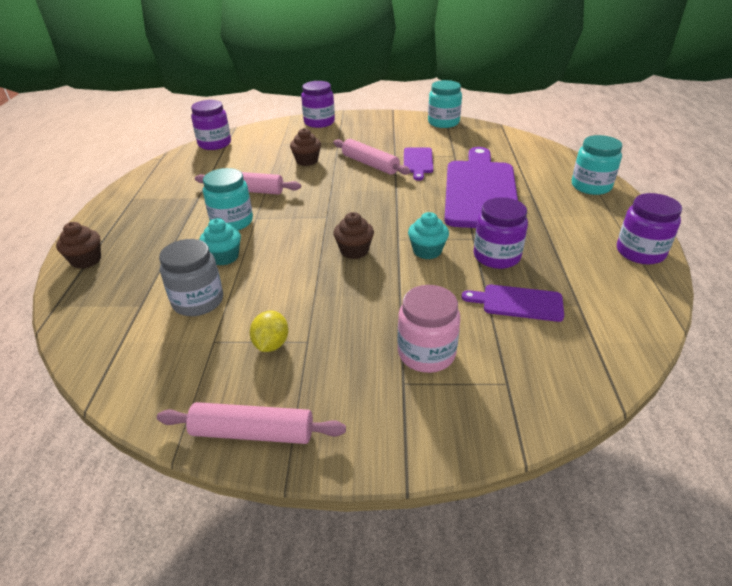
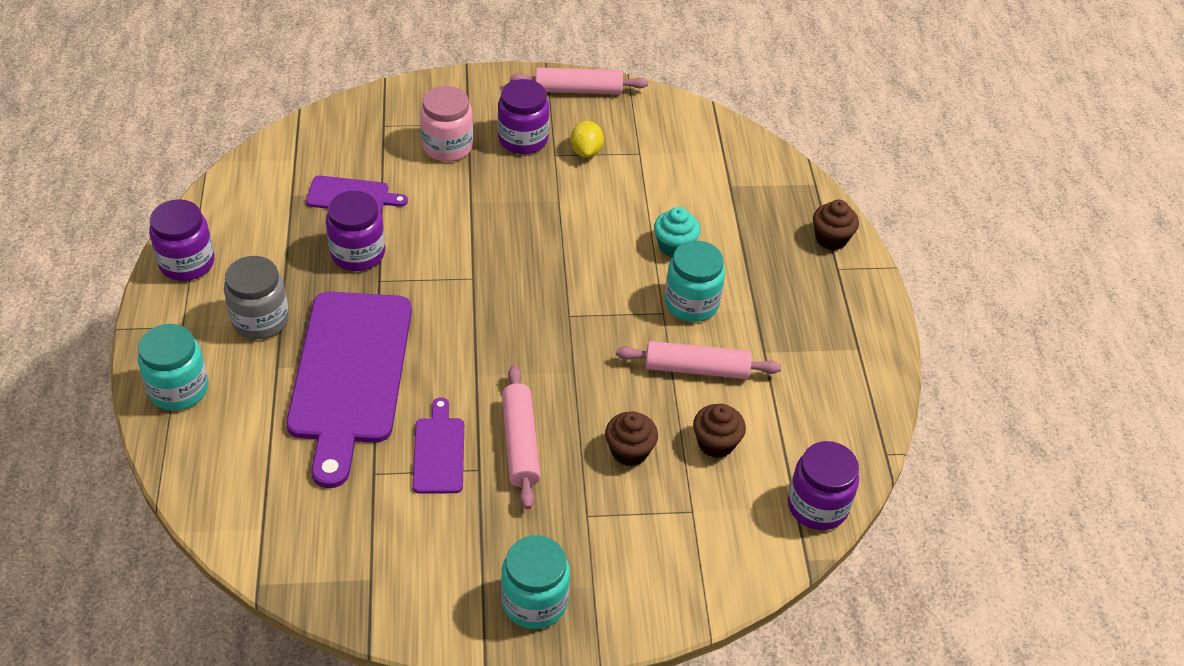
camera: 170 degrees right, 10 degrees up
grey jar [159,239,223,316] -> grey jar moved to [224,256,289,339]
purple jar [301,81,335,128] -> purple jar moved to [498,79,549,154]
brown cupcake [333,212,374,259] -> brown cupcake moved to [693,404,746,458]
pink rolling pin [334,139,411,175] -> pink rolling pin turned 45 degrees clockwise [502,365,540,509]
turquoise cupcake [408,212,449,259] -> none
turquoise jar [428,80,462,128] -> turquoise jar moved to [501,535,570,629]

